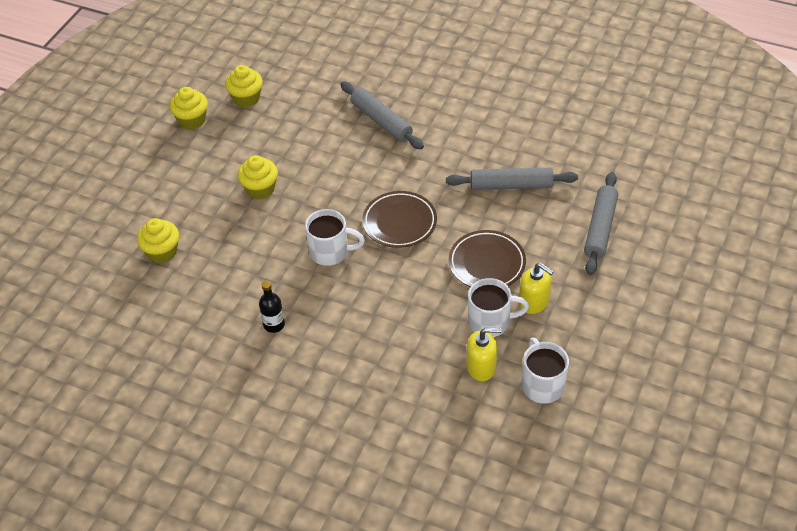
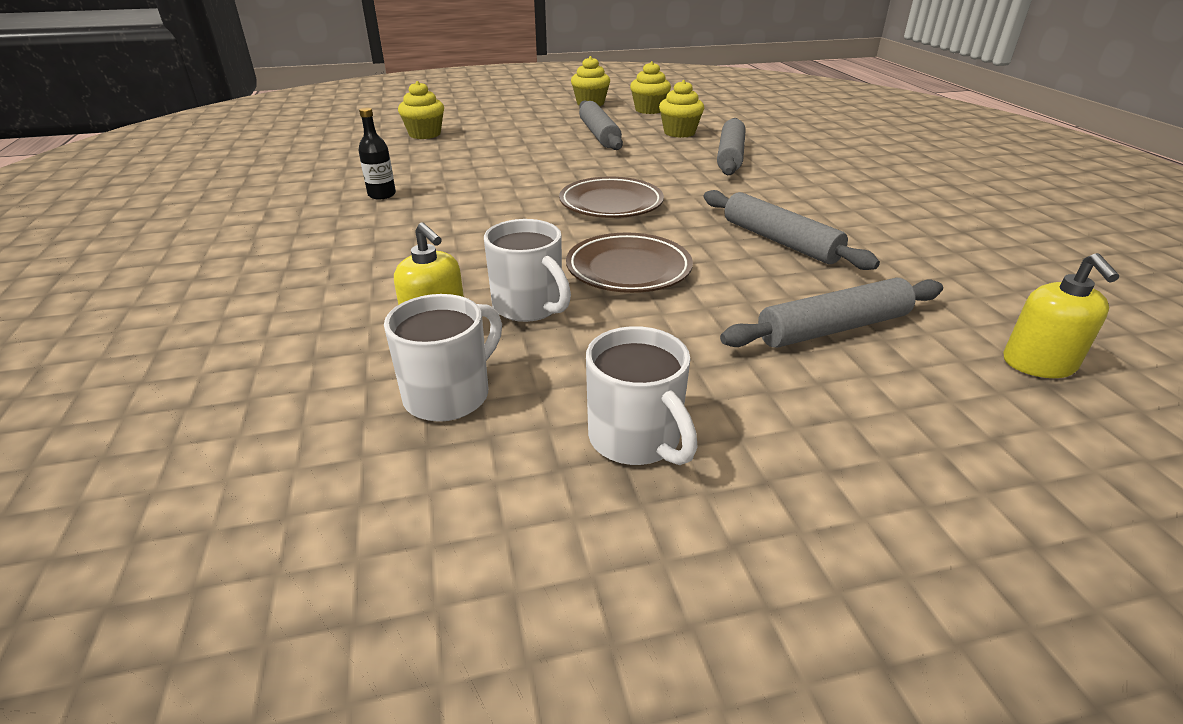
camera: 50 degrees right, 15 degrees down
yellow cupcake [238,155,278,199] -> yellow cupcake moved to [659,80,704,138]
white mug [305,209,365,266] -> white mug moved to [586,326,698,465]
yellow soap dispenser [519,263,554,314] -> yellow soap dispenser moved to [1003,253,1119,378]
none -> grey rolling pin [579,100,623,150]

